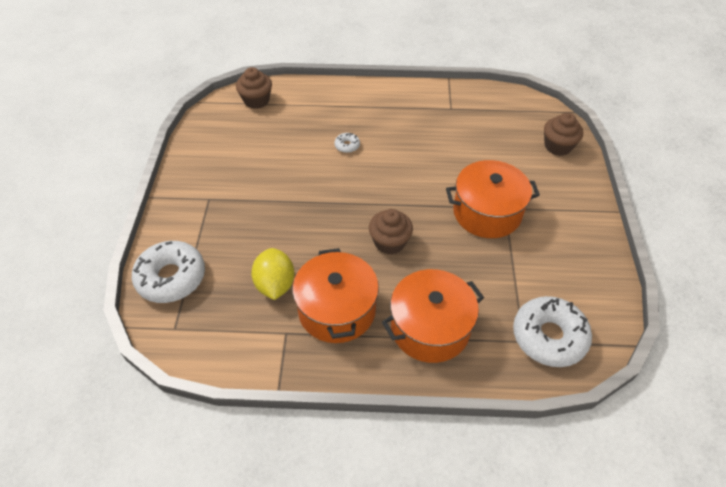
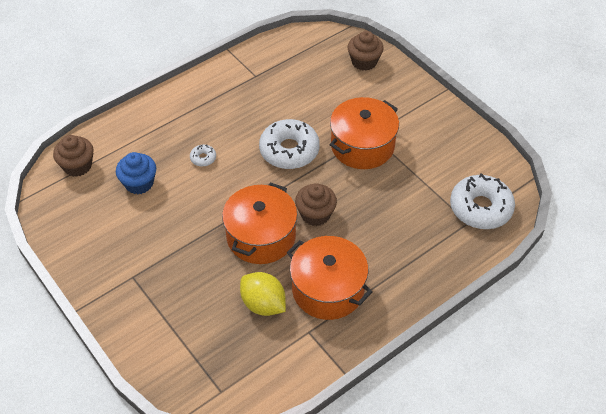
camera: 40 degrees left, 0 degrees up
white donut [132,241,205,303] -> white donut moved to [259,119,320,169]
orange pot [382,269,484,363] -> orange pot moved to [222,182,297,264]
none -> blue cupcake [116,152,156,194]

